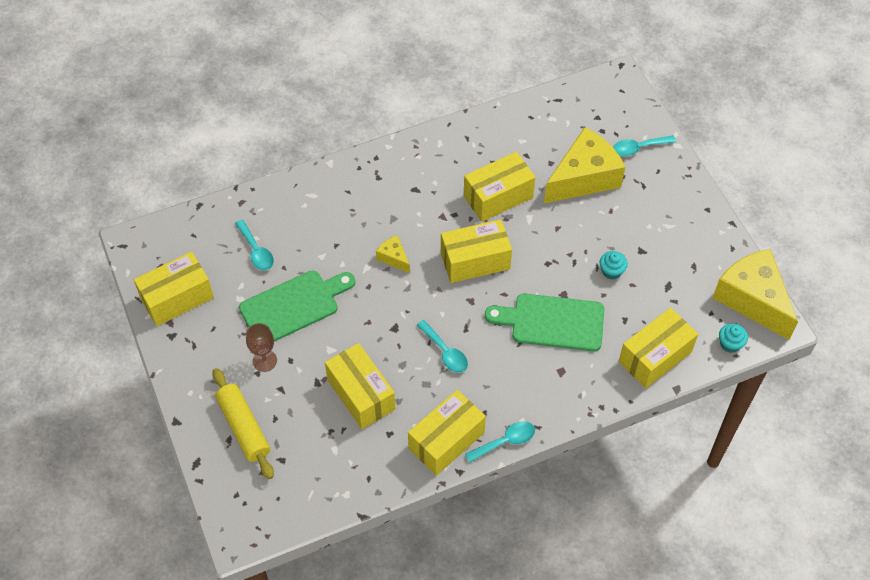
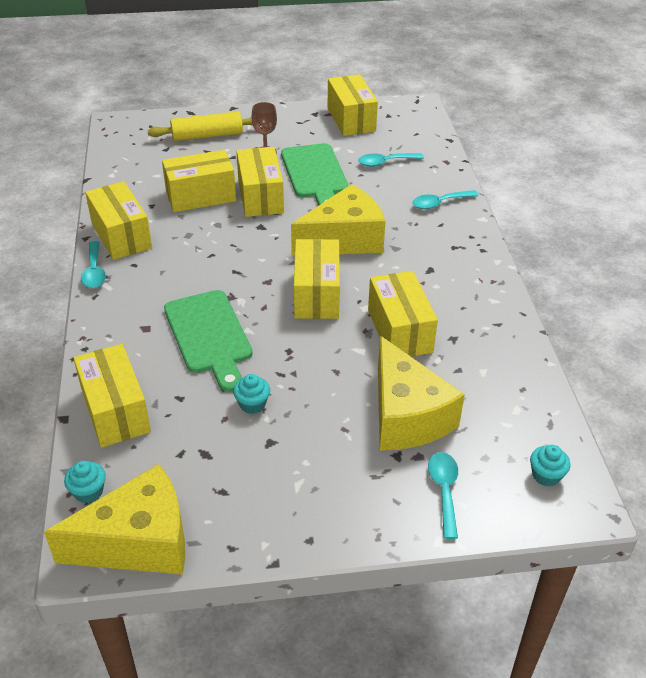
camera: 105 degrees right, 15 degrees down
yellow cheese [376,235,410,273] -> yellow cheese [291,184,386,256], size x2.24
turquoise spoon [417,320,468,373] -> turquoise spoon moved to [412,190,479,209]
green cutting board [485,294,604,351] -> green cutting board turned 135 degrees clockwise [164,290,252,392]
none -> yellow box [236,147,284,217]
none -> turquoise cupcake [530,445,570,487]

